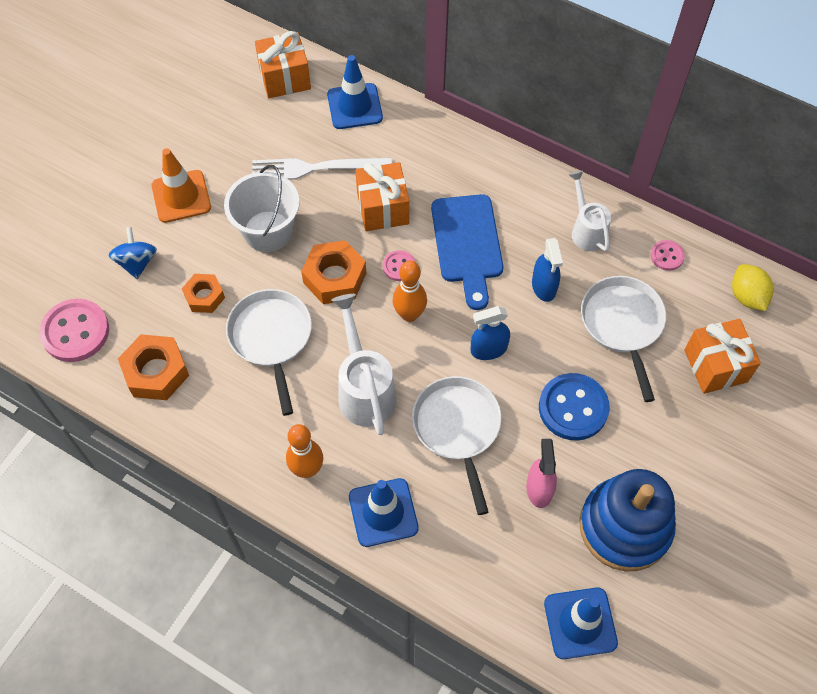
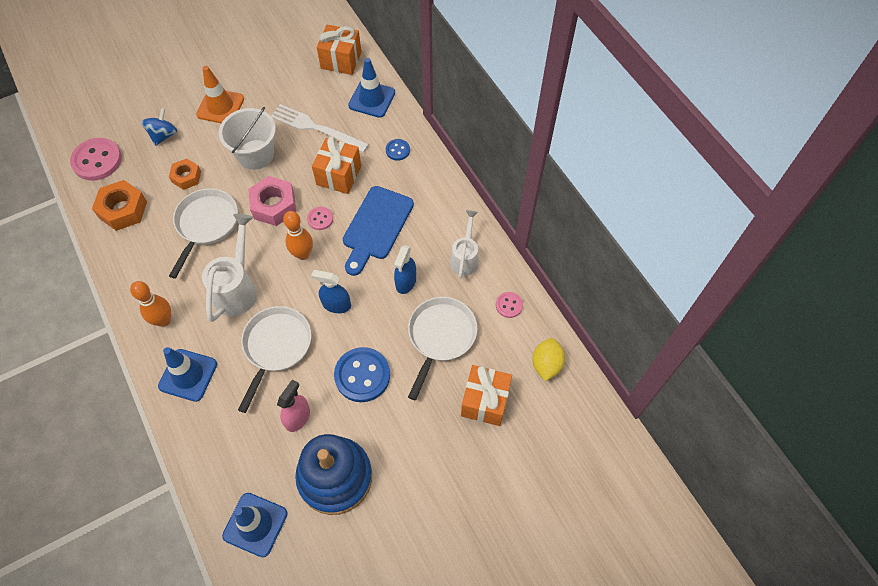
camera: 30 degrees right, 0 degrees up
orange nut [301,240,366,304] -> pink nut [248,176,296,226]
none -> blue button [386,139,410,161]

